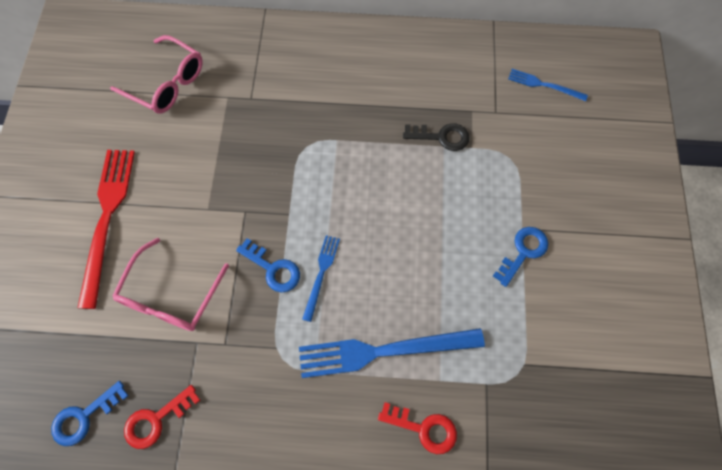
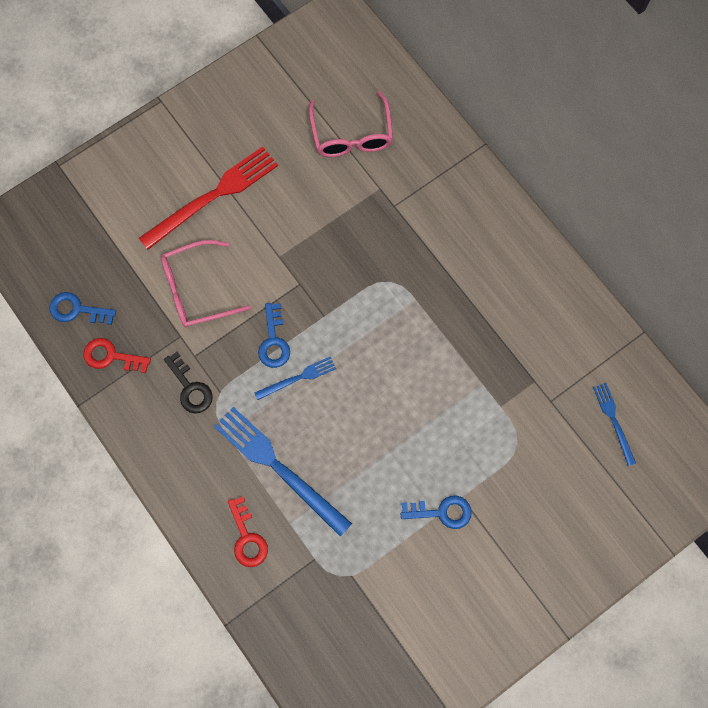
camera: 50 degrees right, 5 degrees up
black key [403,123,470,151] -> black key moved to [164,352,213,413]

